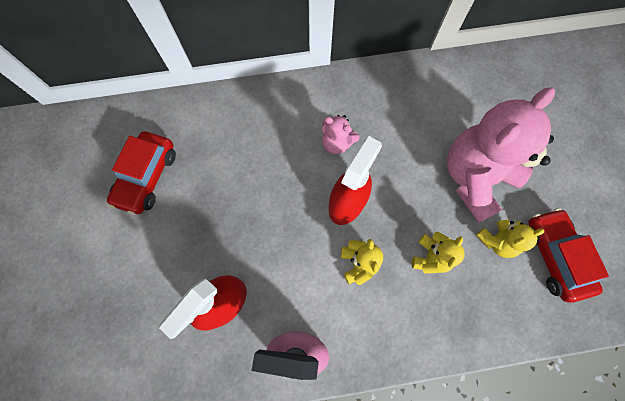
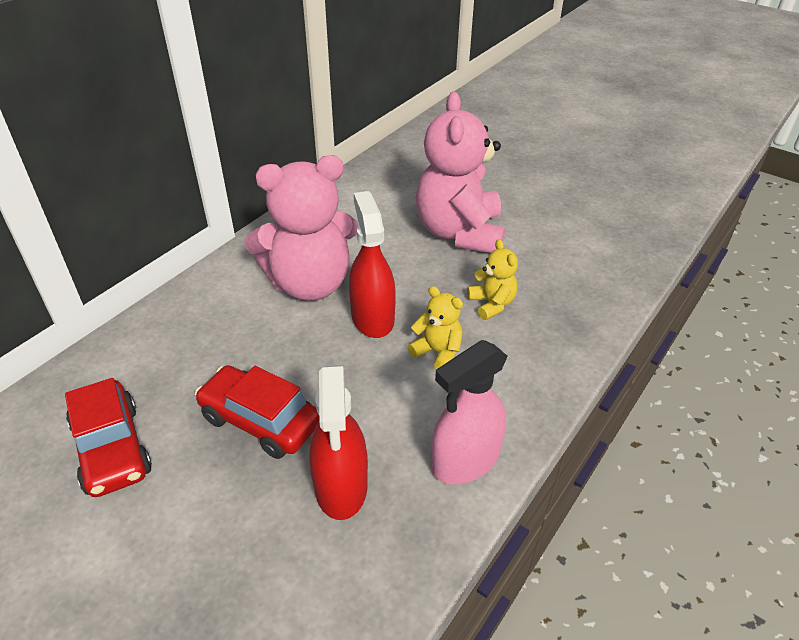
camera: 45 degrees left, 30 degrees down
pink teddy bear [322,115,359,154] -> pink teddy bear [244,155,358,301], size x2.21
yellow teddy bear [476,220,544,258] -> none
red car [528,208,609,302] -> red car moved to [195,365,319,459]

